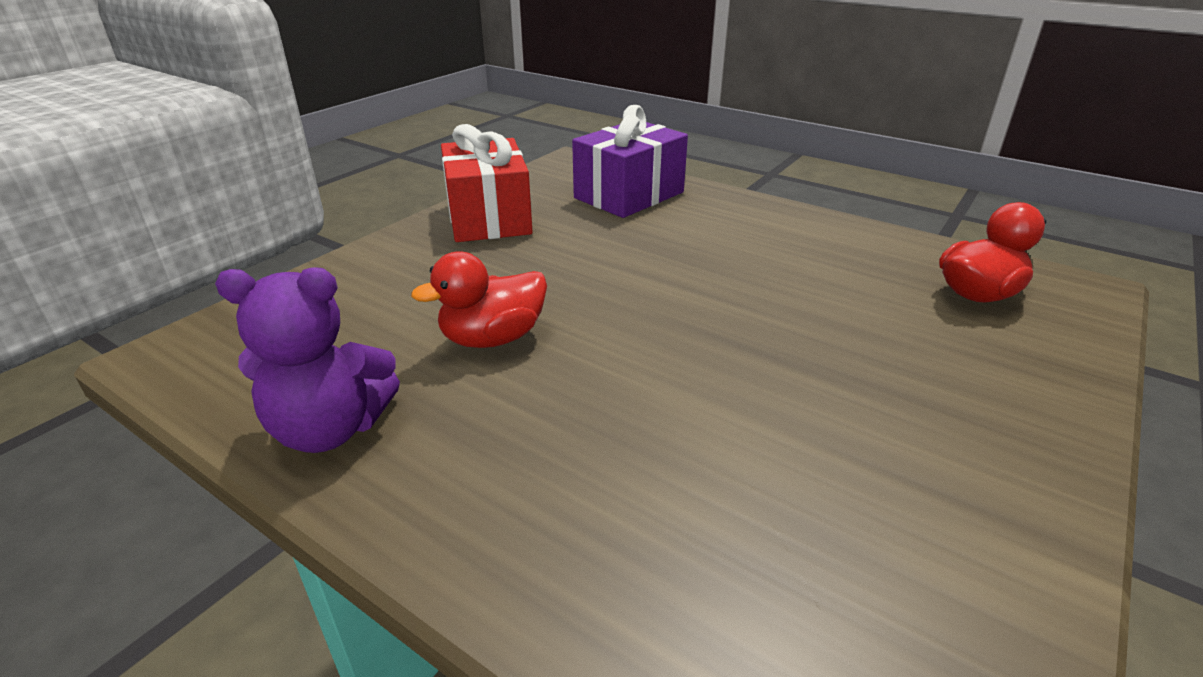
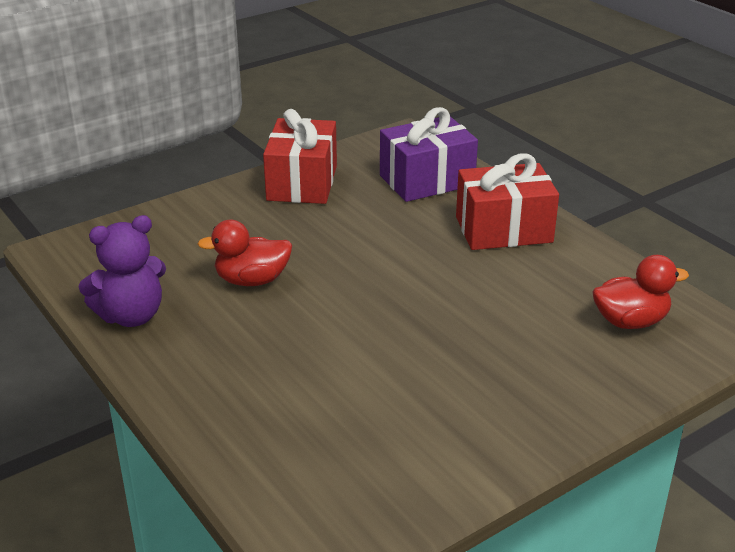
camera: 20 degrees right, 0 degrees up
purple teddy bear [215,267,400,453] -> purple teddy bear turned 45 degrees counterclockwise [78,215,166,327]
none -> red gift [456,154,559,250]

